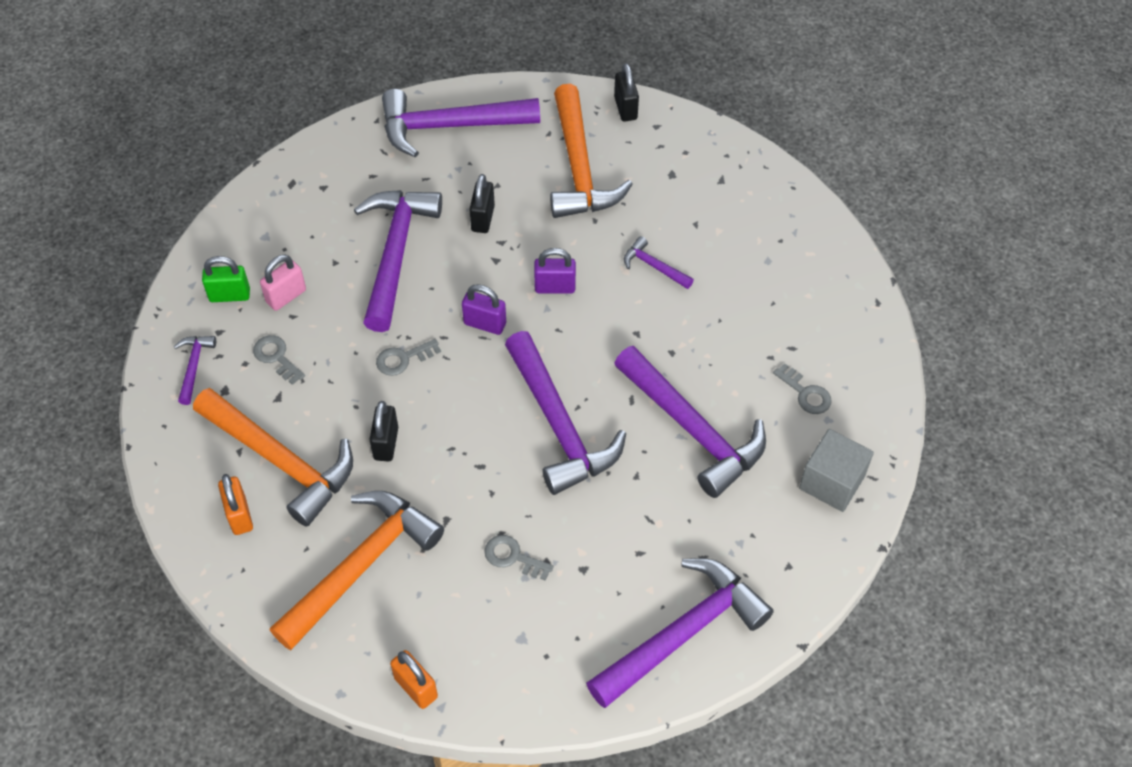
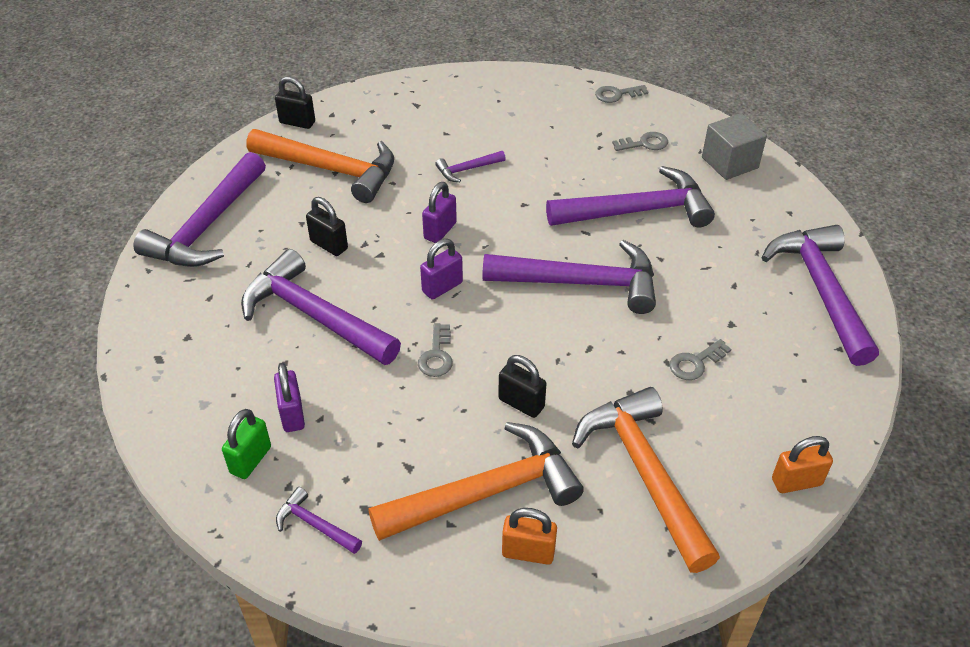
camera: 60 degrees left, 10 degrees down
grey key [253,335,305,385] -> grey key moved to [595,85,648,103]
pink padlock [260,255,306,311] -> purple padlock [274,363,305,432]

